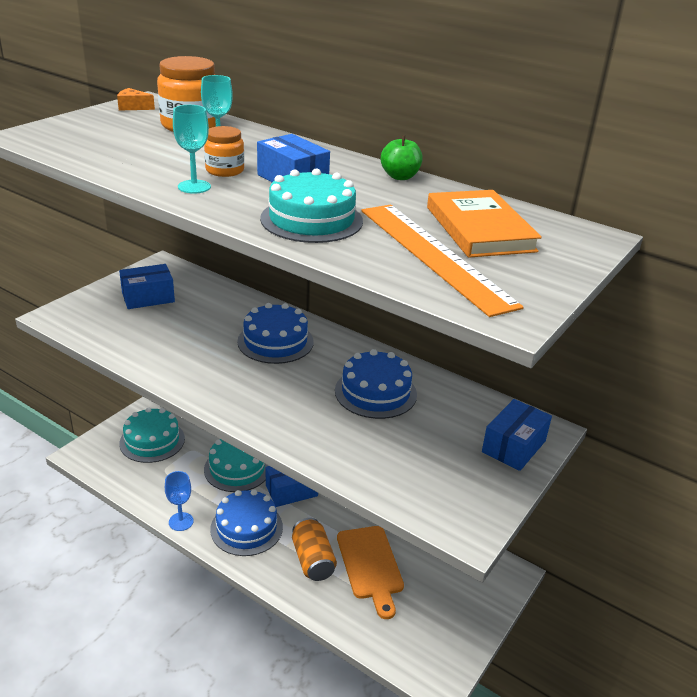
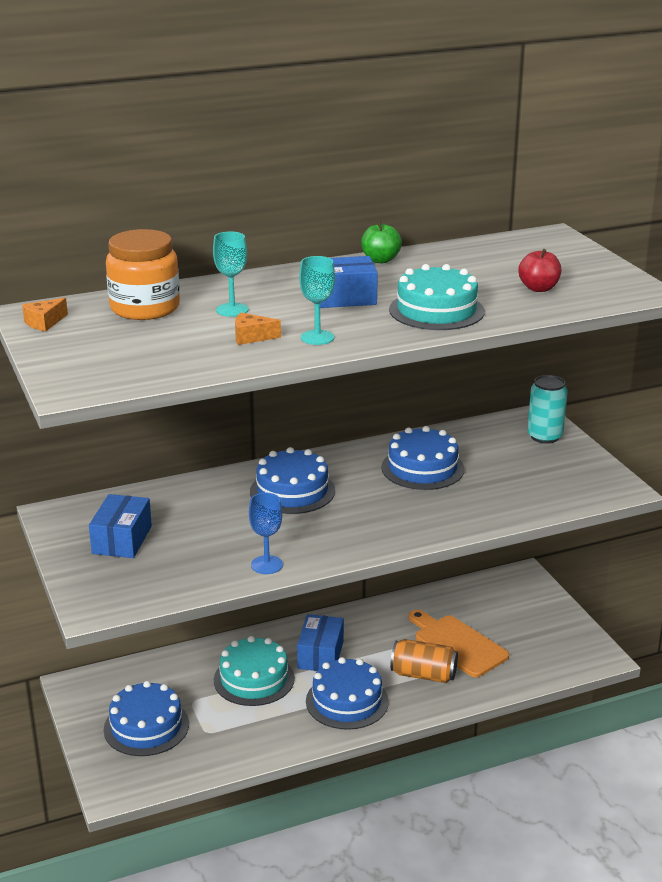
camera: 55 degrees left, 5 degrees down
turquoise cake [119,407,185,463] -> blue cake [104,681,189,756]
blue goblet [165,471,194,531] -> blue goblet moved to [249,493,283,574]
orange jar [204,126,244,177] -> none
orange cutting board [337,526,404,619] -> orange cutting board turned 150 degrees counterclockwise [409,610,509,677]
orange ruler [361,205,524,317] -> red apple [518,249,561,292]
orange book [427,190,542,258] -> none
blue box [482,399,552,471] -> turquoise can [527,375,568,444]
none -> orange cheese [235,313,281,345]

